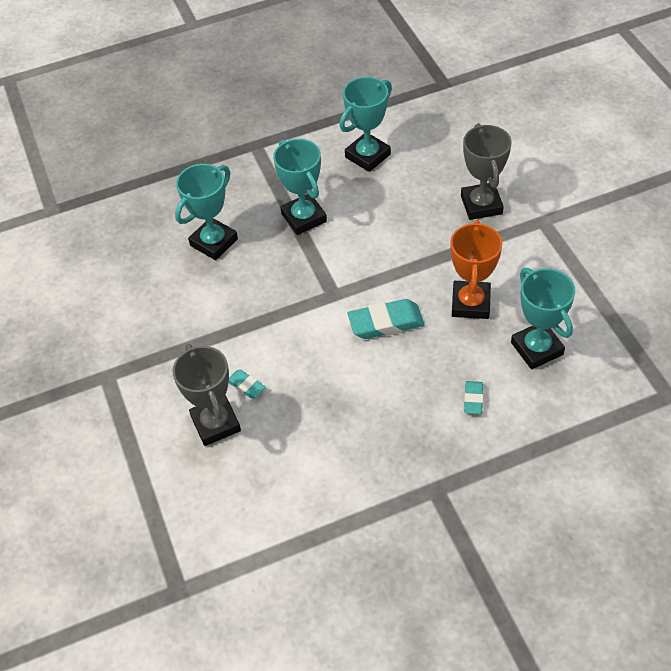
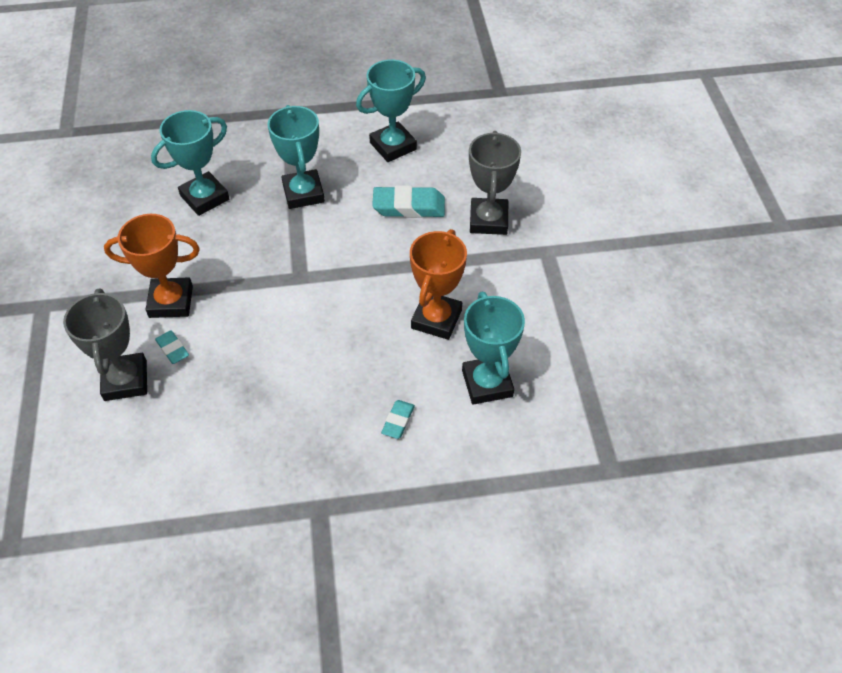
camera: 10 degrees right, 0 degrees up
turquoise eraser [348,299,424,339] -> turquoise eraser moved to [372,185,445,218]
none -> orange trophy [104,214,200,318]

